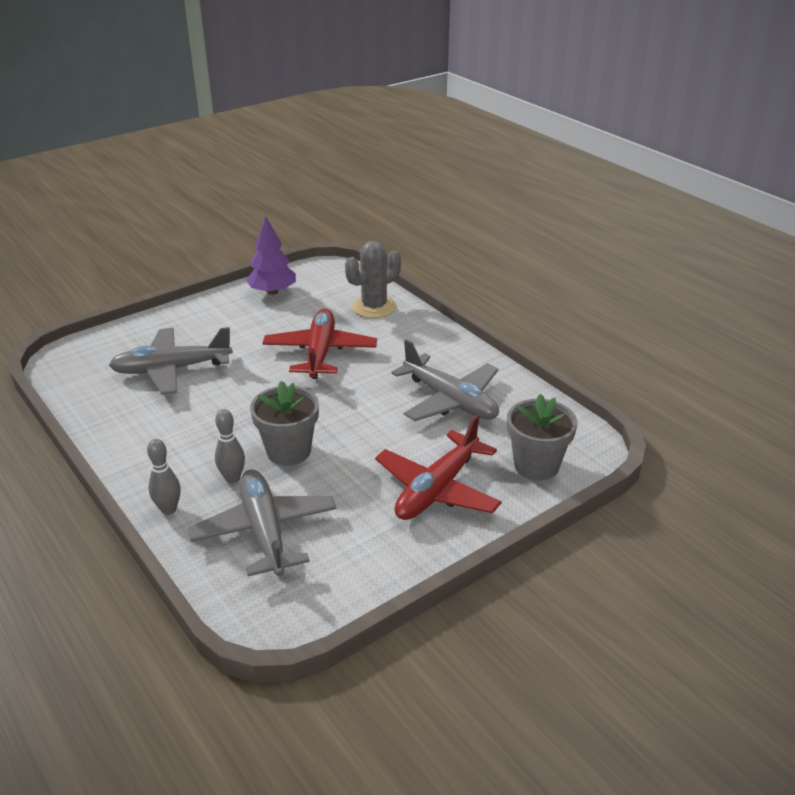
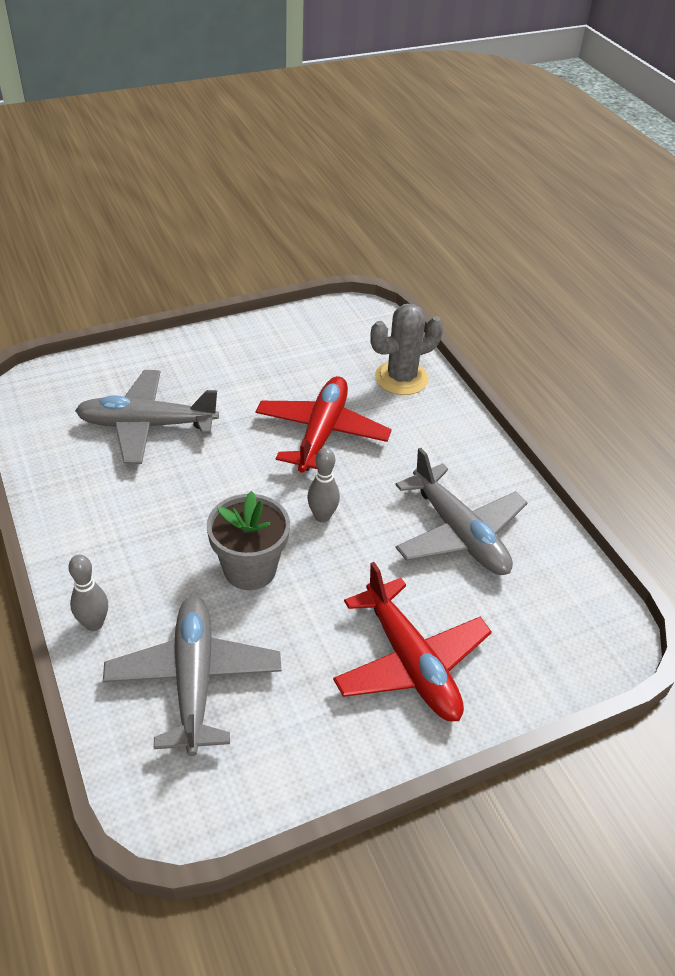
camera: 10 degrees right, 10 degrees up
grey bowling pin [215,409,245,483] -> grey bowling pin moved to [307,448,340,523]
purple tree [246,216,296,295] -> none
red plane [375,414,502,520] -> red plane turned 75 degrees counterclockwise [333,562,492,722]
grey flower pot [507,394,577,481] -> none

